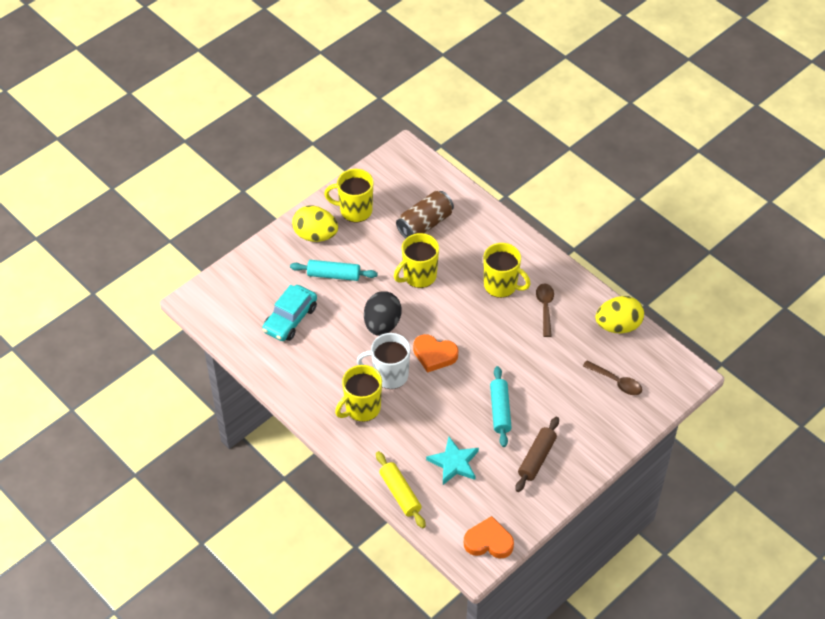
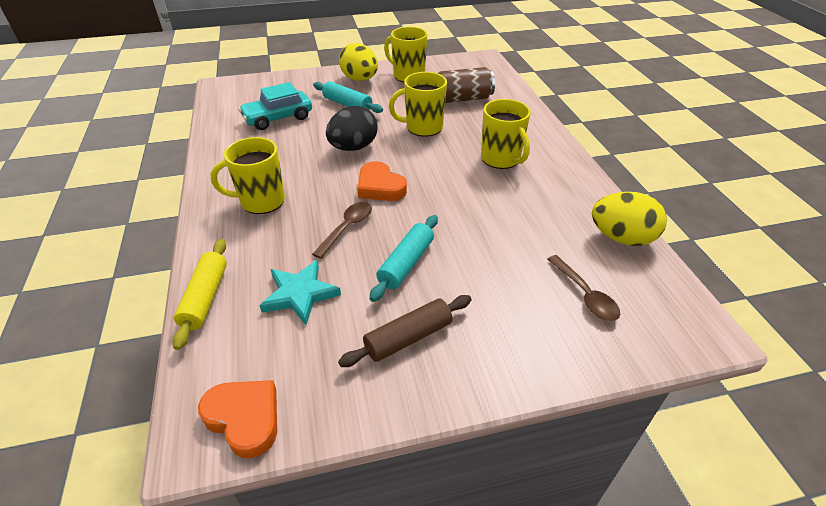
camera: 30 degrees right, 10 degrees down
white mug [357,333,410,389] -> none
brown spoon [536,283,554,337] -> brown spoon moved to [312,202,372,259]

